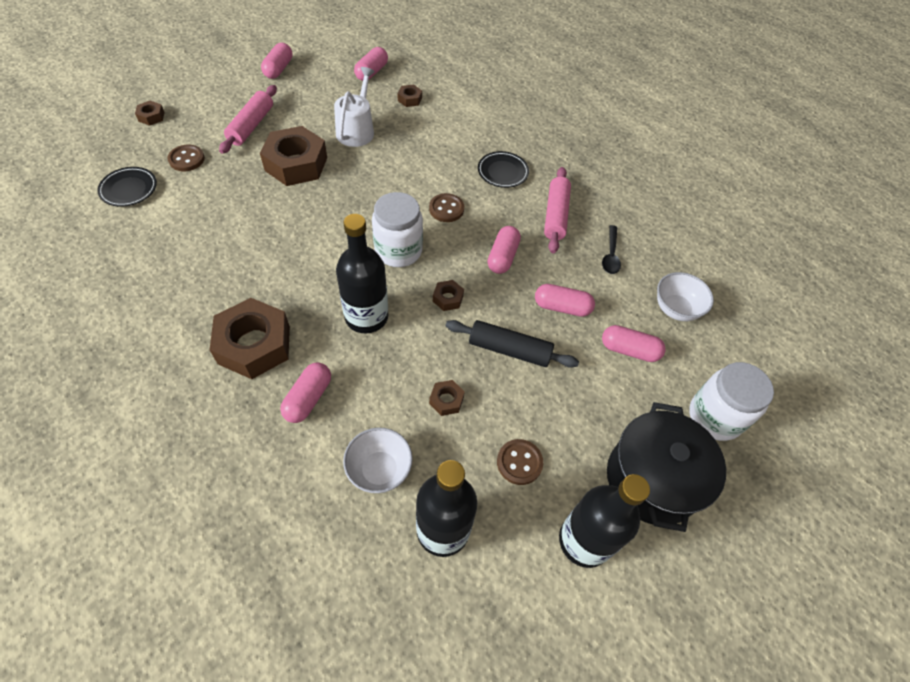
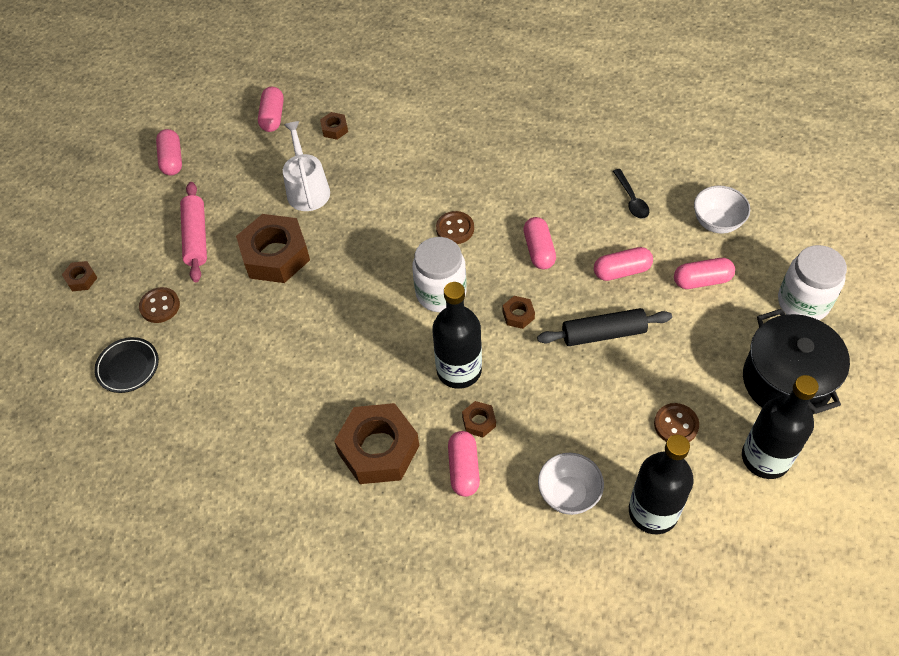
camera: 20 degrees left, 0 degrees up
brown nut [429,380,465,416] -> brown nut moved to [462,401,496,437]
black plate [478,151,529,188] -> none
pink rolling pin [544,167,571,253] -> none

